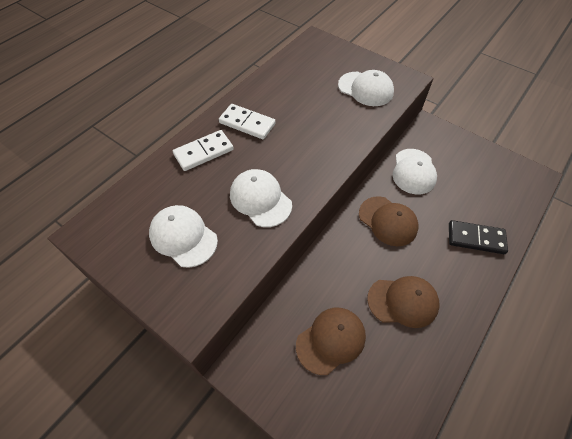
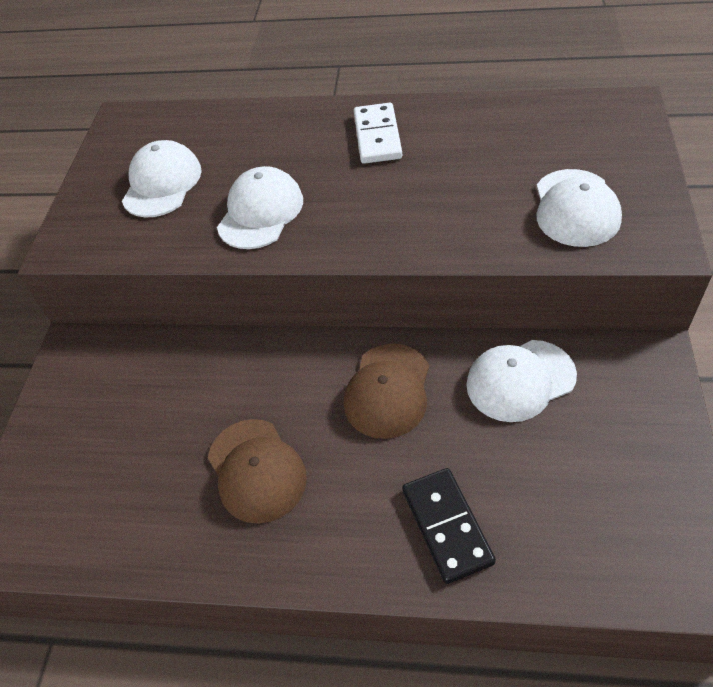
camera: 65 degrees right, 5 degrees down
white domino [173,130,234,171] -> none
brown cap [296,308,366,375] -> none

